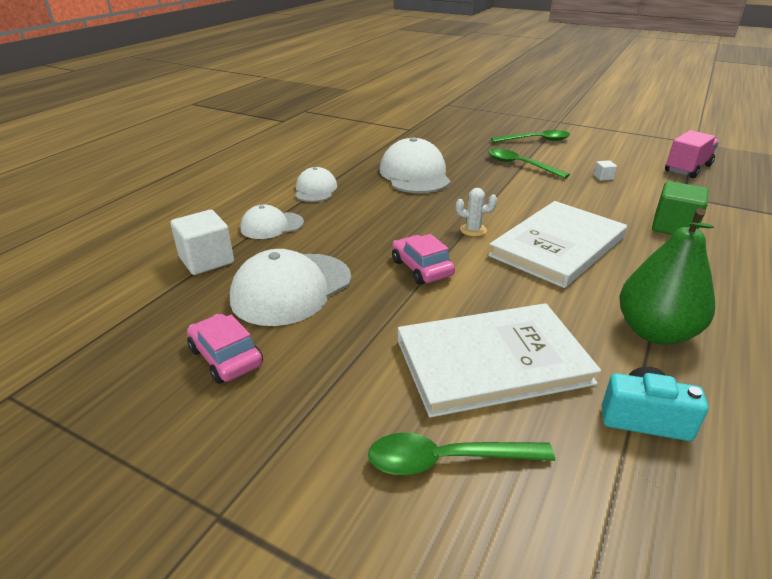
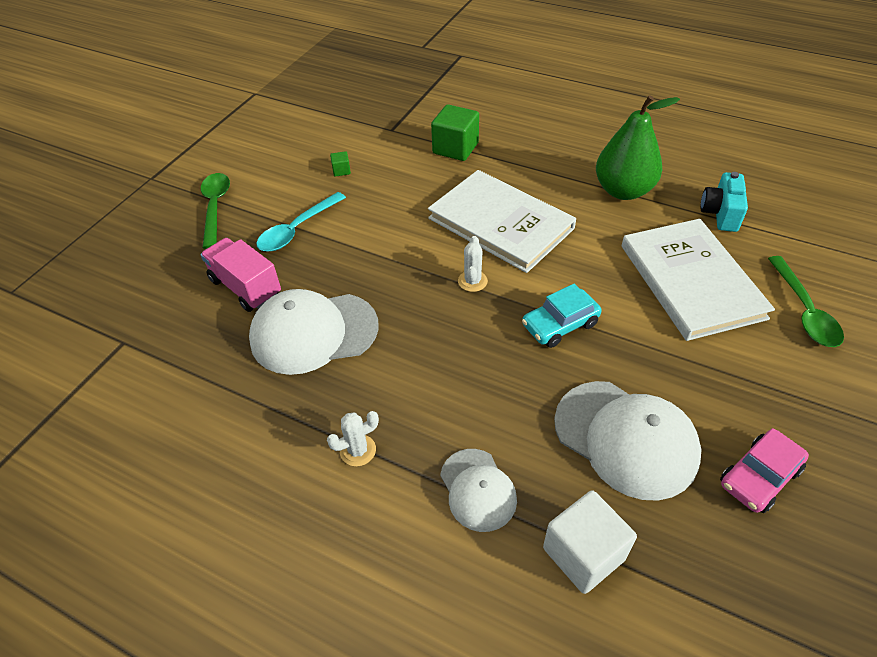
camera: 90 degrees left, 15 degrees up
white cap [295,167,337,202] -> white cactus [327,411,379,466]
pink car [392,234,455,285] -> turquoise car [522,284,602,348]
green spoon [488,148,570,179] -> turquoise spoon [256,192,346,252]
white cube [594,160,617,181] -> green cube [330,151,351,177]
pink truck [665,130,719,178] -> pink truck moved to [200,238,281,312]

